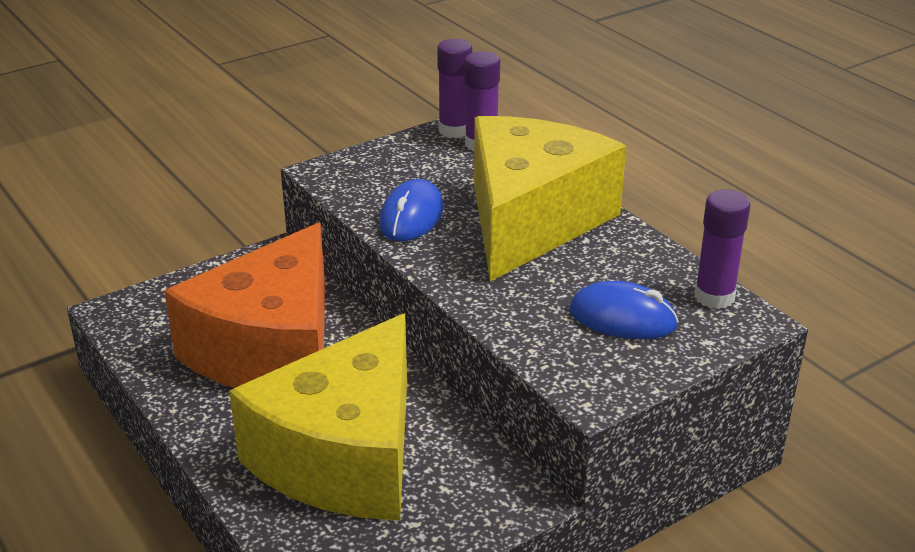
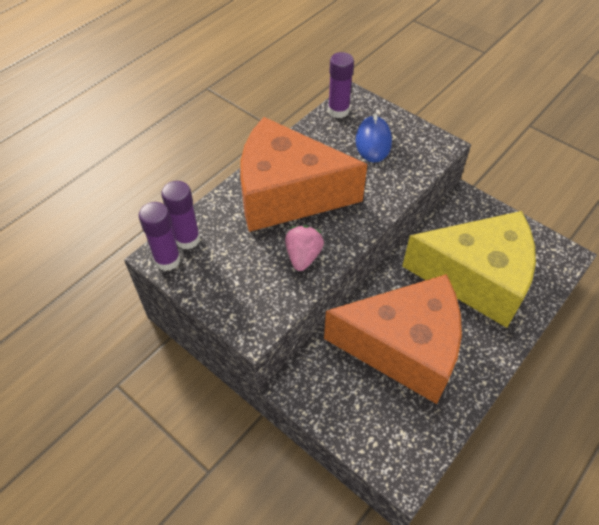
camera: 105 degrees left, 20 degrees up
blue mouse [379,179,444,241] -> pink strawberry [285,225,324,271]
yellow cheese [474,116,626,281] -> orange cheese [240,117,367,232]

